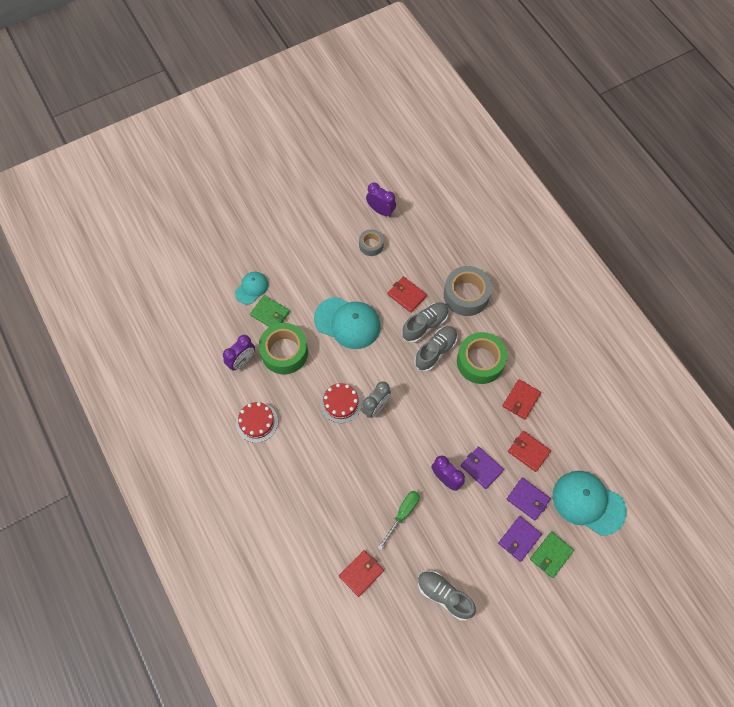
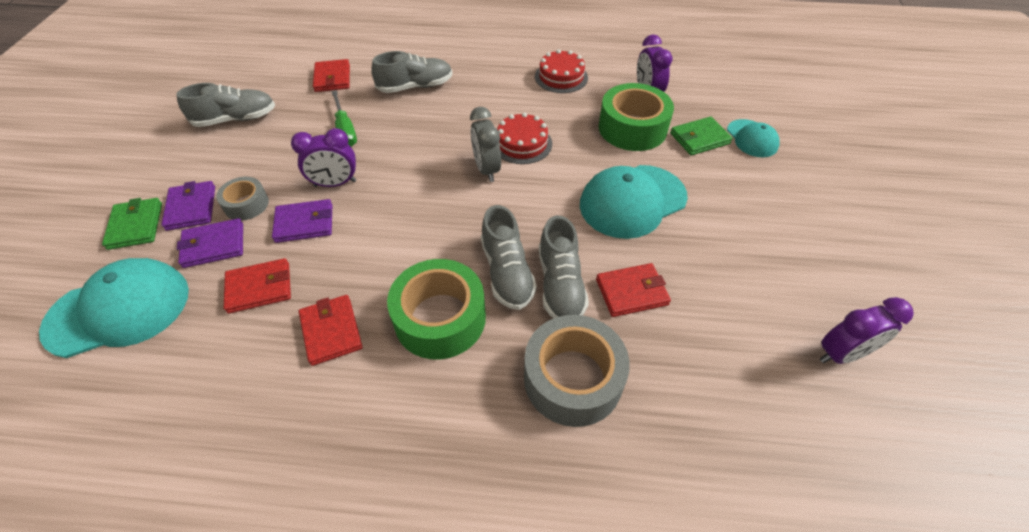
camera: 125 degrees right, 15 degrees down
grey tape [359,229,384,256] -> grey tape moved to [216,177,269,221]
none -> grey shoe [371,51,453,93]

